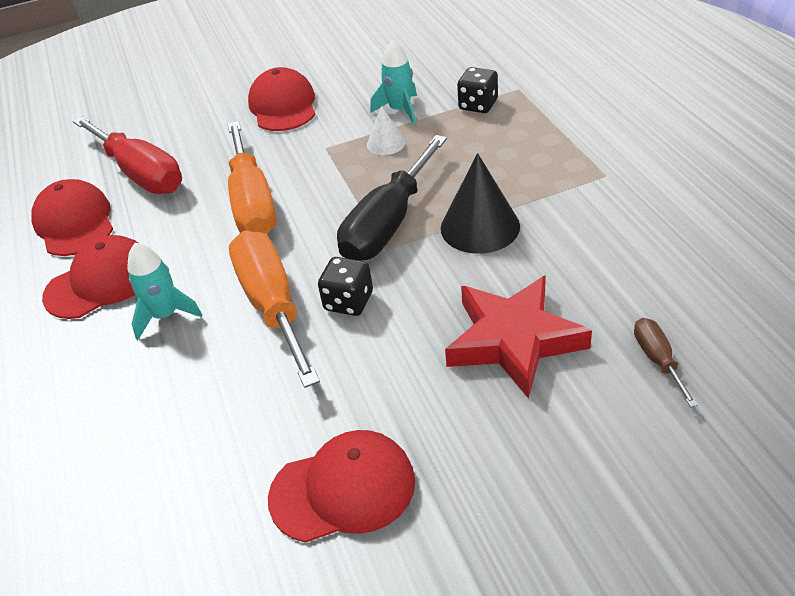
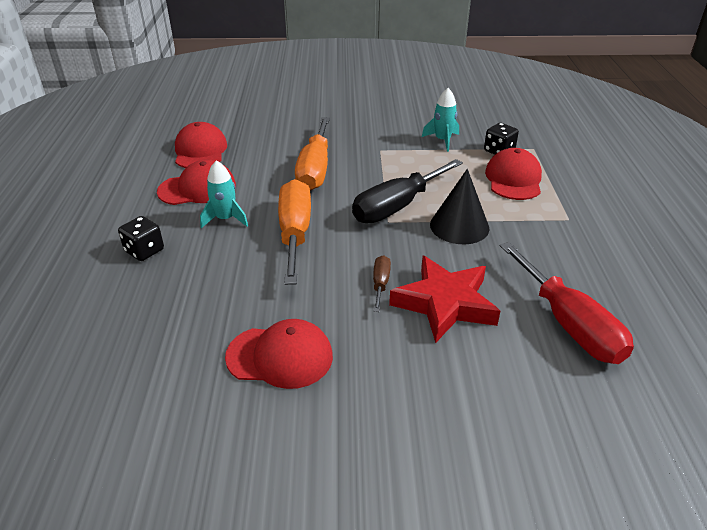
camera: 15 degrees right, 5 degrees down
red screwdriver [73,116,182,194] -> red screwdriver moved to [500,242,634,364]
red cap [248,67,315,131] -> red cap moved to [485,148,542,200]
black dice [318,257,373,316] -> black dice moved to [118,216,164,261]
white cone [367,106,406,155] -> none
brown screwdriver [634,318,698,407] -> brown screwdriver moved to [373,255,391,312]

